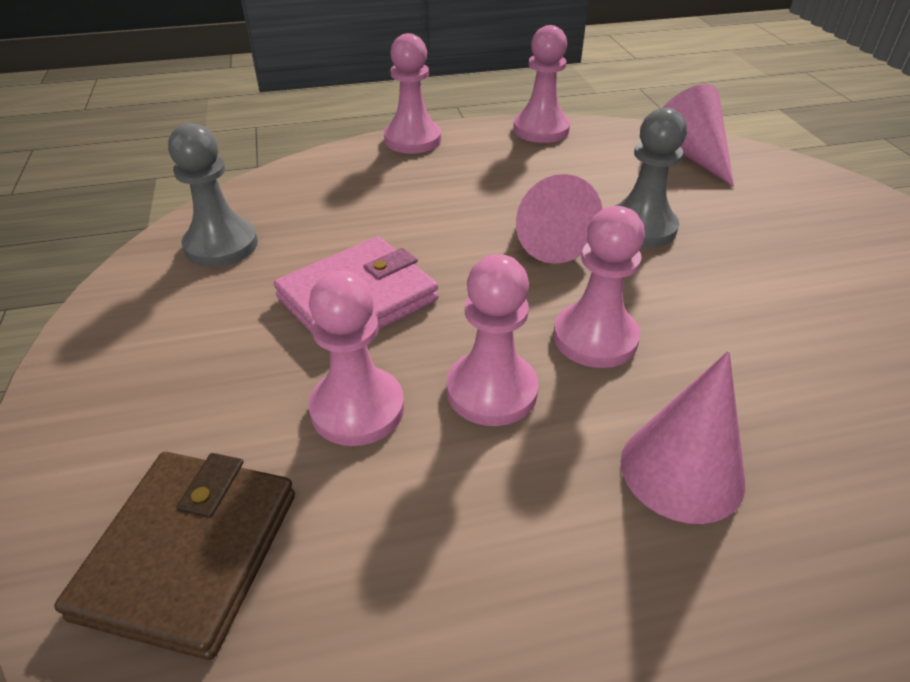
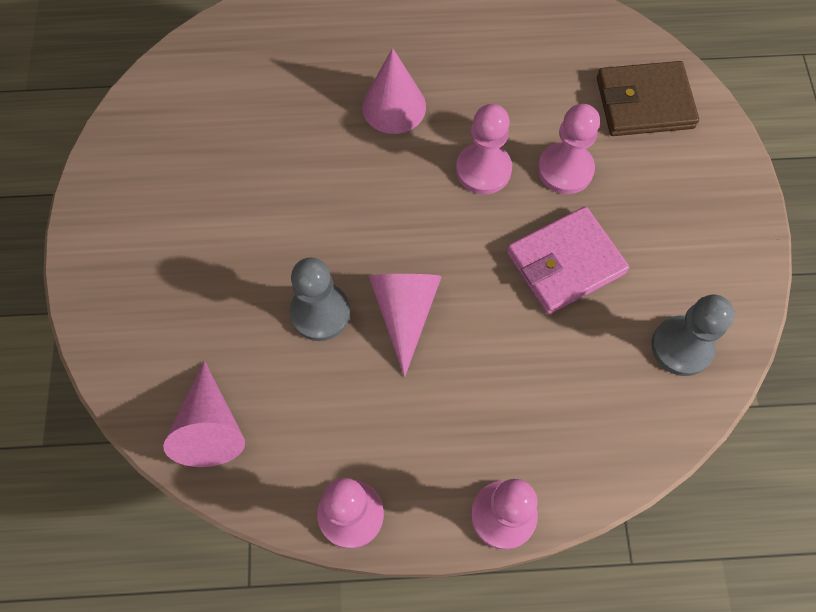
camera: 170 degrees left, 25 degrees up
brown wallet [54,452,295,660] -> brown wallet turned 60 degrees clockwise [597,61,699,136]
pink pawn [553,206,645,368] -> none

